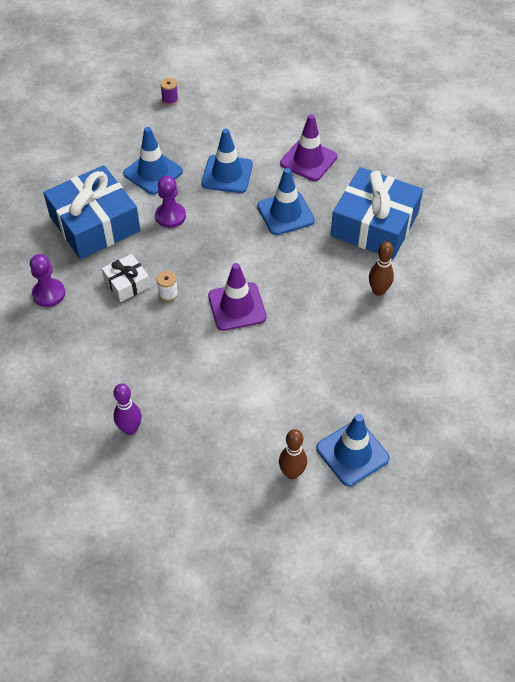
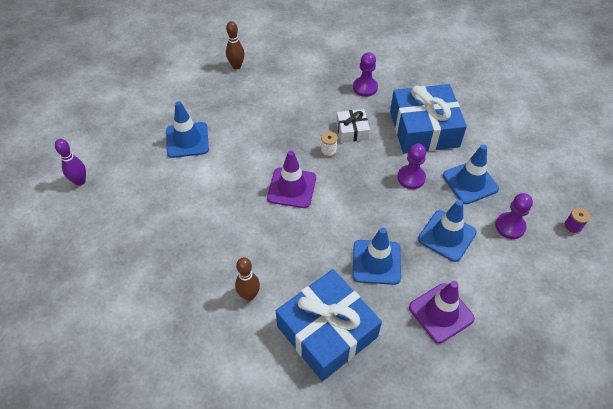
camera: 115 degrees right, 0 degrees up
purple bowling pin [114,384,142,435] -> purple bowling pin moved to [55,139,86,186]
brown bowling pin [279,429,307,479] -> brown bowling pin moved to [226,21,244,69]
blue traffic cone [316,414,390,486] -> blue traffic cone moved to [166,101,209,158]
none -> purple pawn [495,193,533,239]

